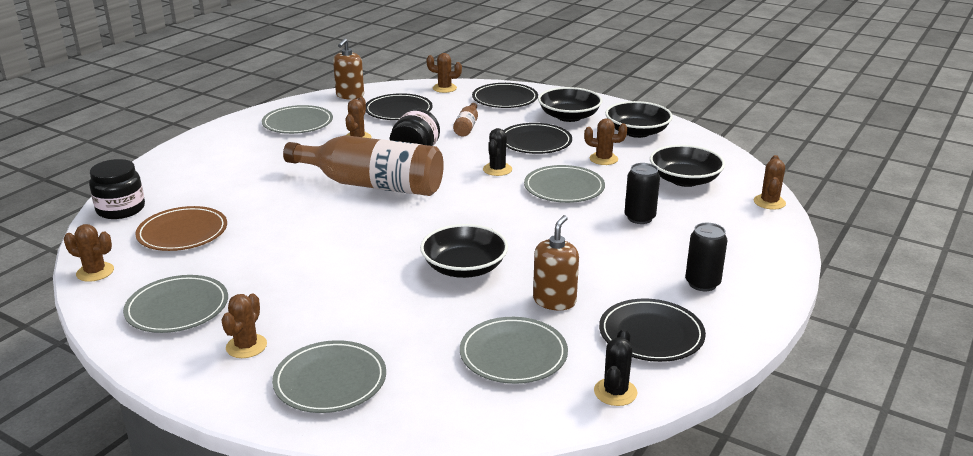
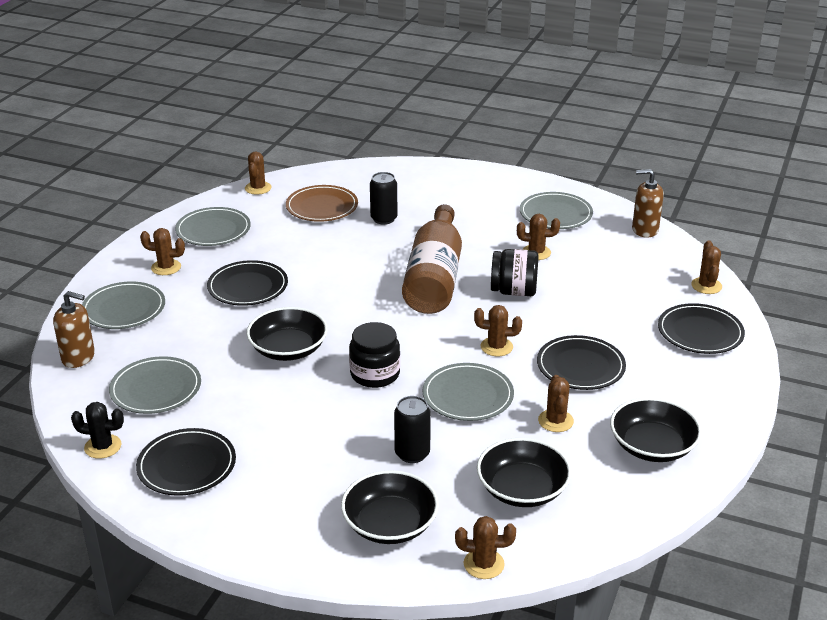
camera: 80 degrees right, 5 degrees up
black jar [89,159,145,219] -> black jar moved to [349,322,400,388]
black plate [366,93,433,120] -> black plate moved to [207,260,288,306]
brown bottle [453,103,478,136] -> none
black cactus [483,128,512,176] -> brown cactus [474,305,522,356]
brown soap dispenser [533,215,579,310] -> brown soap dispenser moved to [53,291,95,368]
black bowl [538,87,602,122] -> black bowl moved to [341,470,439,544]
black can [685,223,727,291] -> black can moved to [370,172,397,225]

